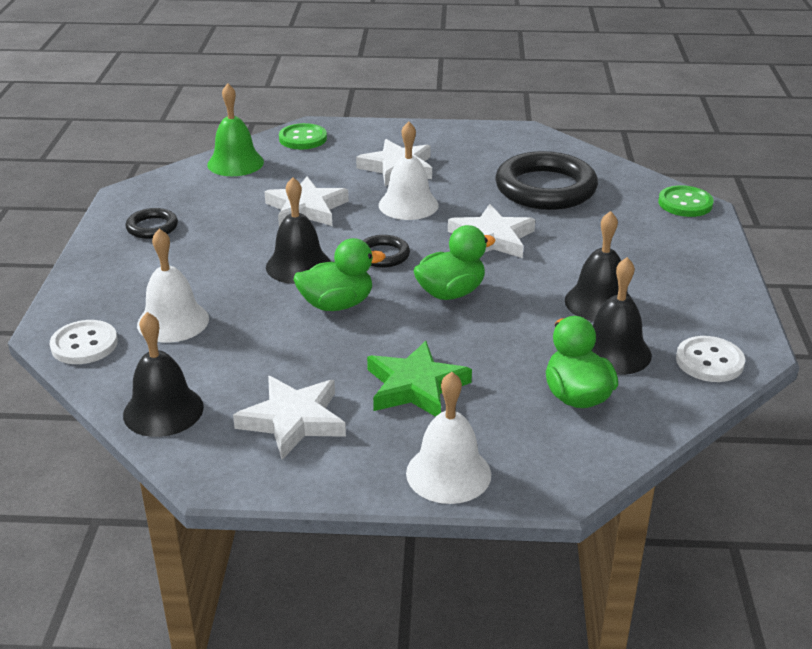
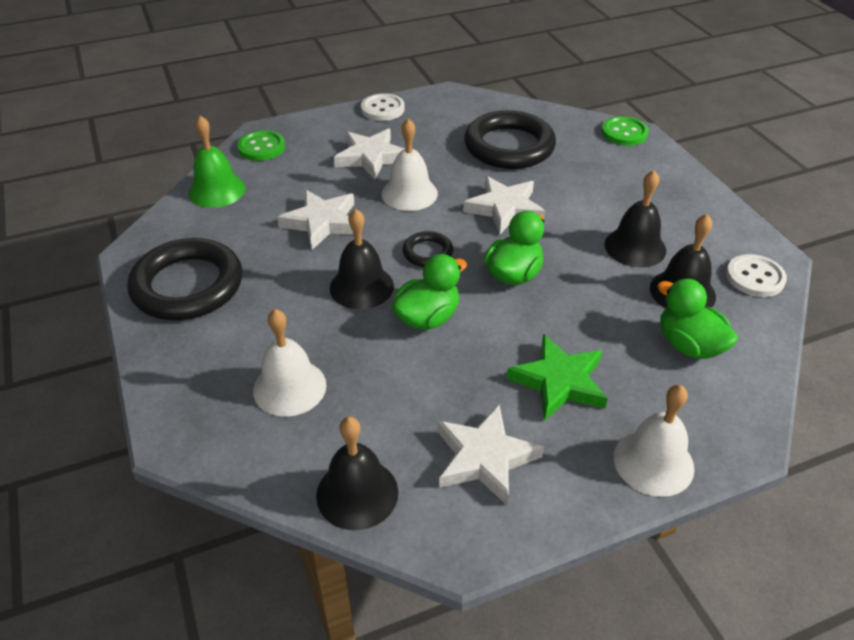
camera: 25 degrees left, 10 degrees up
white button [50,320,118,364] -> white button moved to [361,93,405,121]
black ring [126,208,178,239] -> black ring [127,238,242,320], size x2.10

